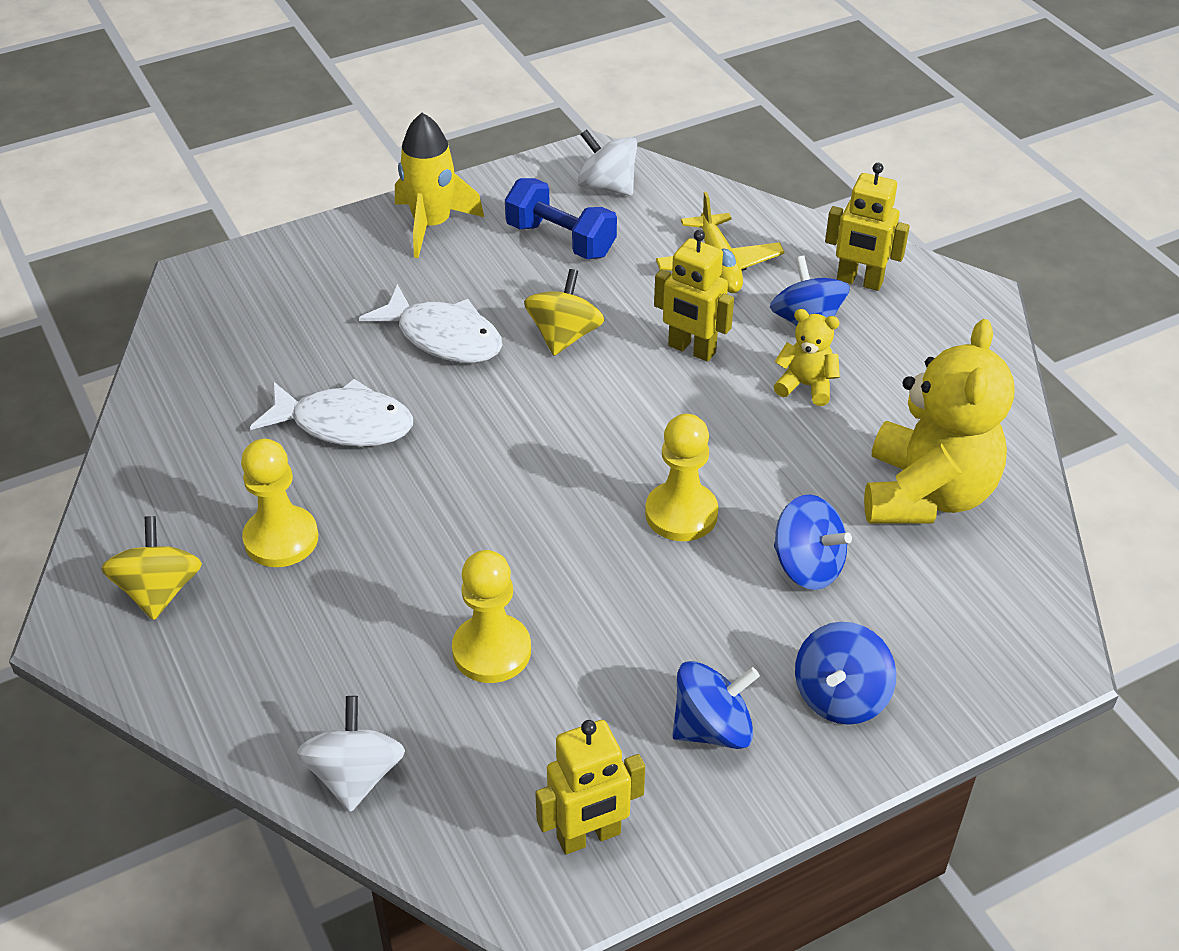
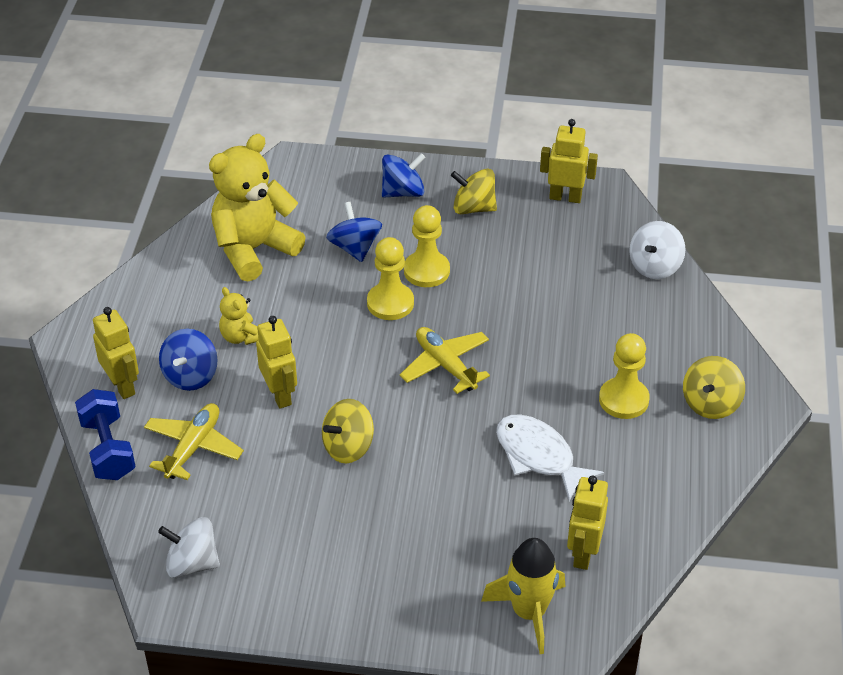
camera: 145 degrees left, 0 degrees up
white fish [359,284,503,363] -> none
yellow rocket [395,113,484,258] -> yellow rocket moved to [481,538,565,654]
yellow pawn [452,550,531,683] -> yellow pawn moved to [404,205,450,287]
blue dumbbell [505,178,617,259] -> blue dumbbell moved to [75,389,136,480]
white spinning top [577,129,637,196] -> white spinning top turned 120 degrees clockwise [158,517,220,578]
blue spinning top [672,661,760,749] -> yellow spinning top [451,169,497,214]
none -> yellow plane [400,327,490,394]
none -> yellow robot [567,475,608,570]

